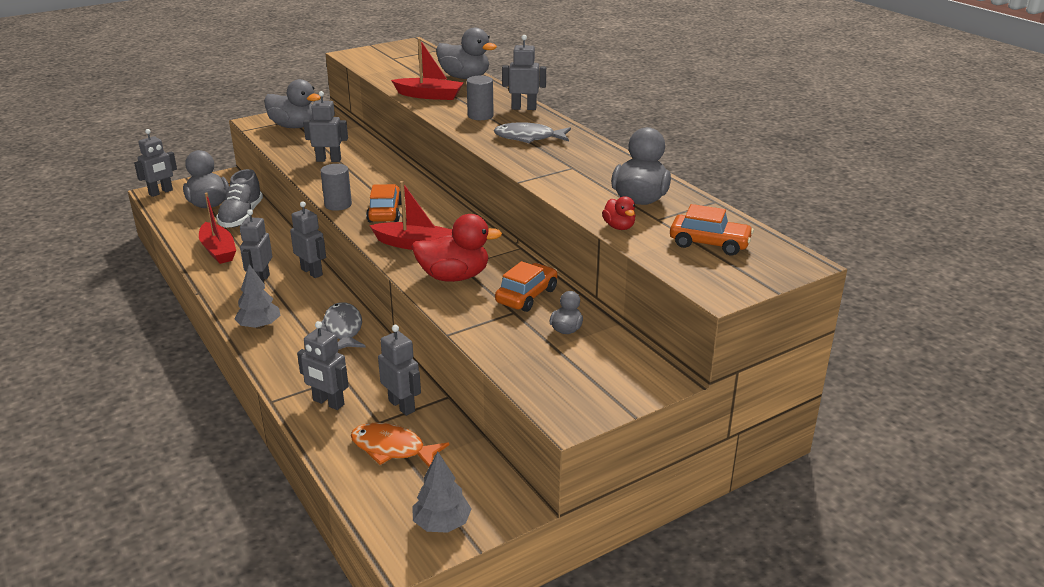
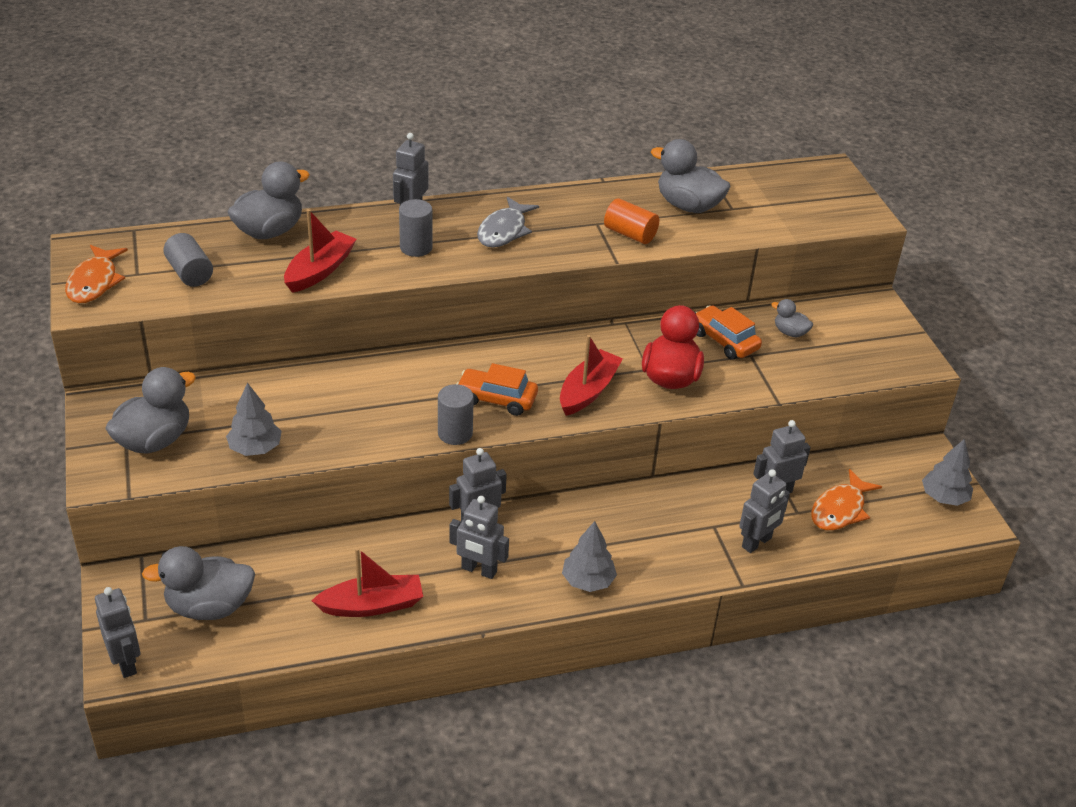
camera: 75 degrees left, 10 degrees up
grey shoe [216,169,263,228] -> none
grey robot [303,91,348,162] -> none
grey fish [316,302,366,349] -> none
red duck [602,196,636,230] -> none
orange car [670,204,754,256] -> none
none -> orange fish [65,245,128,303]
none -> grey cylinder [163,233,213,287]
none -> grey tree [226,382,282,456]
none -> orange cylinder [604,198,659,244]

